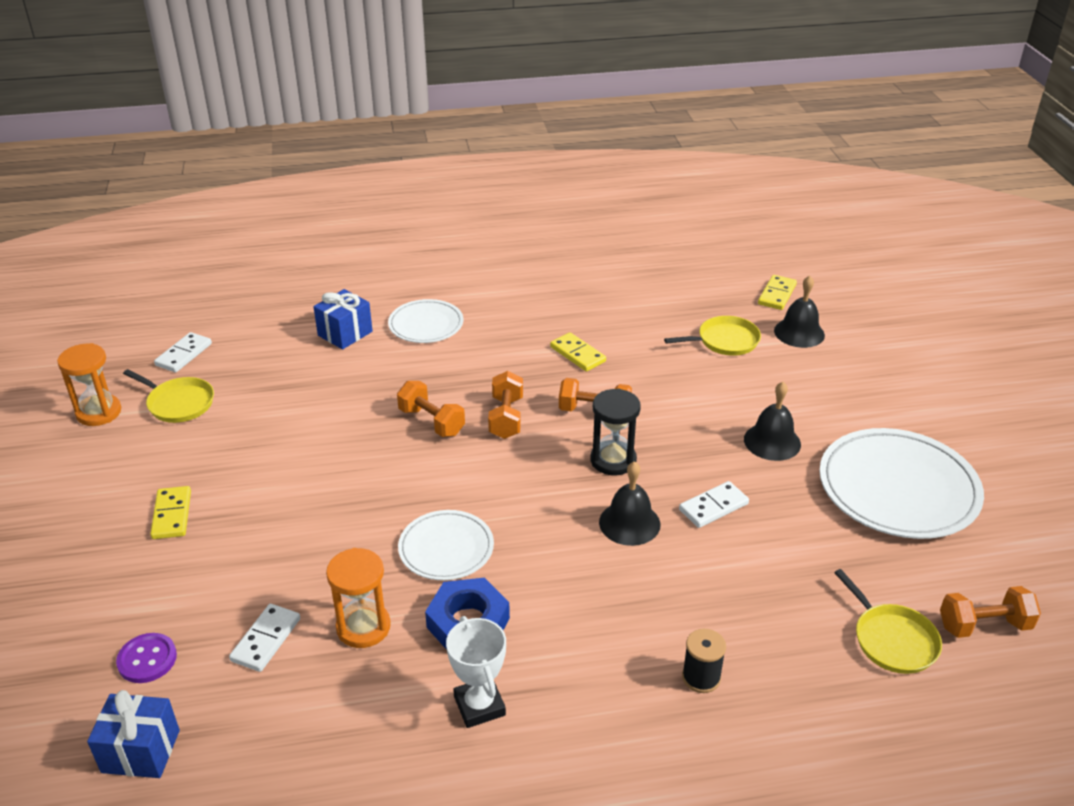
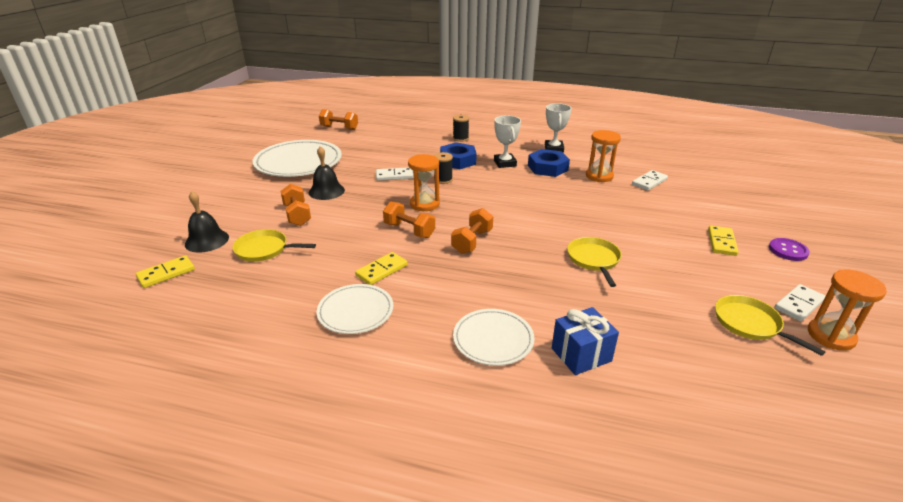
camera: 155 degrees left, 5 degrees down
blue gift [87,690,180,778] -> none
purple button [116,633,177,683] -> purple button moved to [769,238,810,261]
white domino [154,332,212,372] -> white domino moved to [774,284,825,322]
orange dumbbell [397,381,465,437] -> orange dumbbell moved to [281,184,311,226]
white plate [398,510,494,580] -> white plate moved to [316,284,393,334]
yellow domino [550,333,606,372] -> yellow domino turned 60 degrees clockwise [355,252,408,285]
black hourglass [591,389,641,475] -> orange hourglass [408,154,440,211]
black bell [599,461,660,546] -> black spool [434,152,453,184]
yellow pan [834,569,942,674] -> yellow pan moved to [567,237,622,287]
none -> blue nut [440,142,477,169]
none -> white trophy [494,115,521,168]

